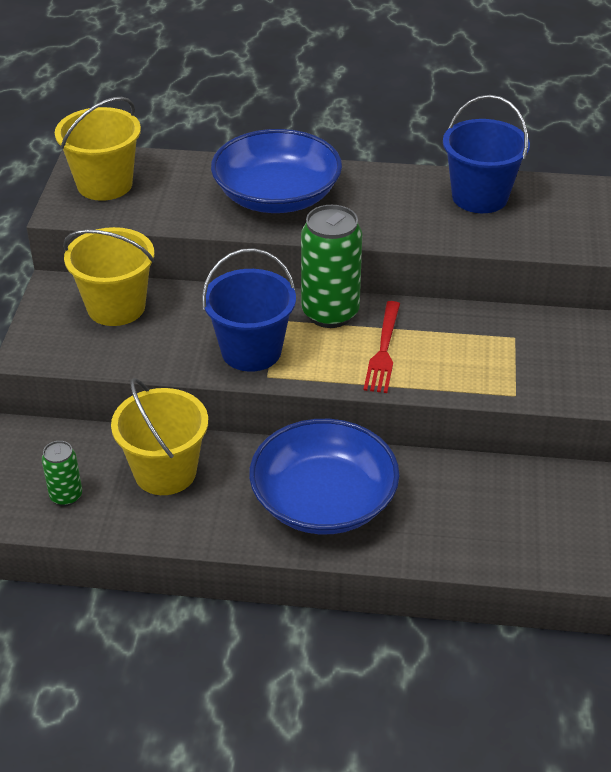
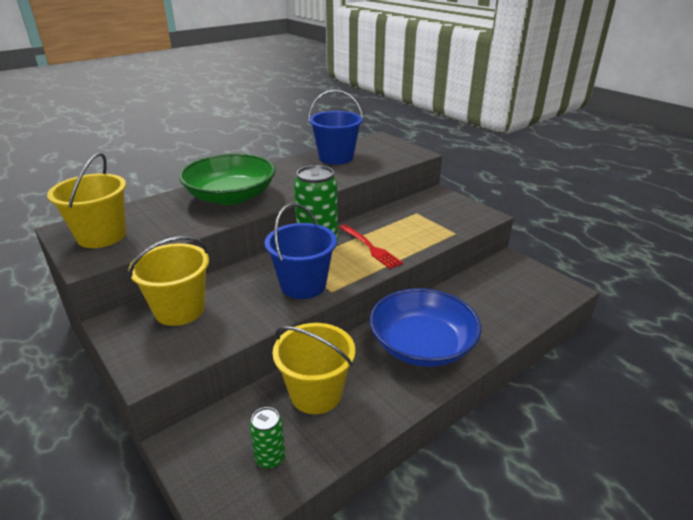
camera: 45 degrees left, 10 degrees down
blue bowl [211,129,342,213] -> green bowl [179,153,276,205]

